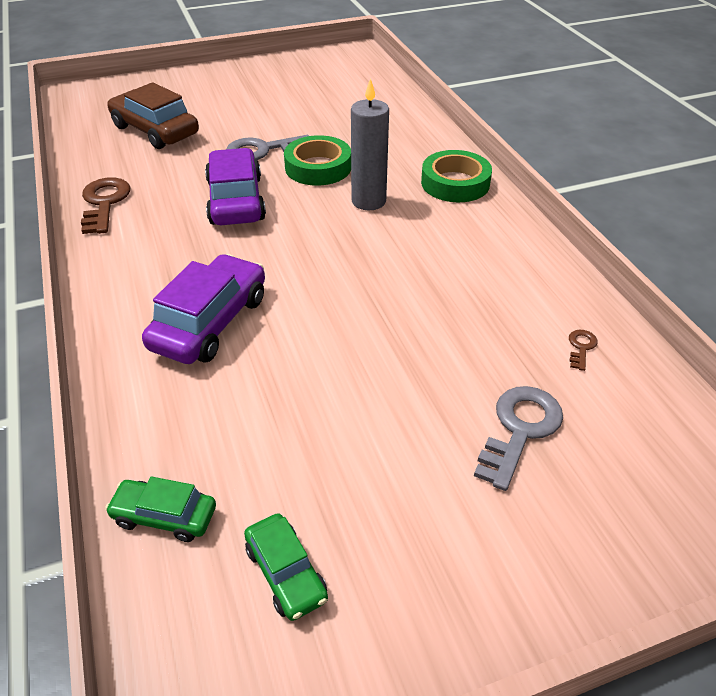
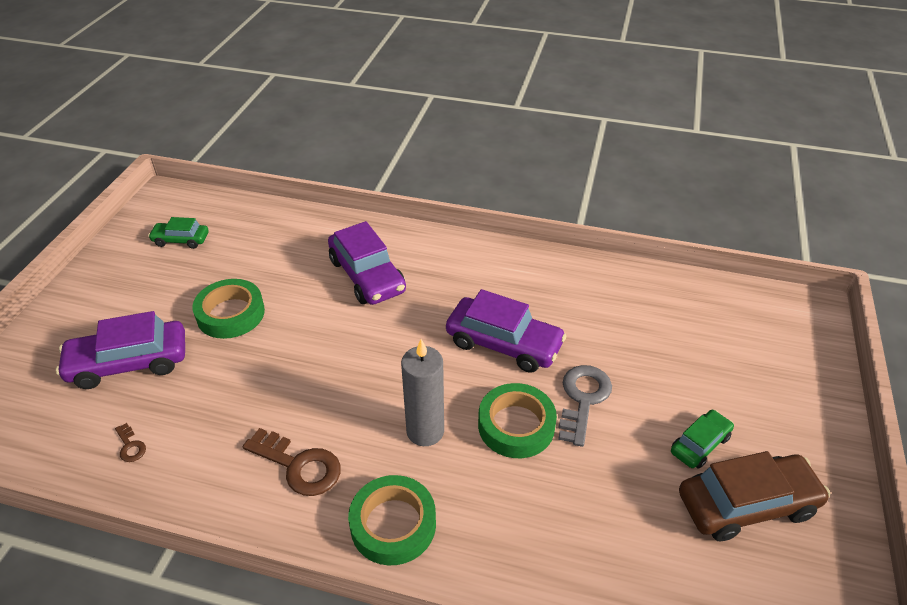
camera: 125 degrees right, 0 degrees up
brown key [81,178,130,234] -> brown key moved to [243,428,341,496]
green car [105,476,216,542] -> green car moved to [671,410,734,469]
brown car [107,82,199,149] -> brown car moved to [679,451,830,542]
grey key [474,386,563,491] -> purple car [56,311,185,389]
none -> green tape [192,279,265,339]

